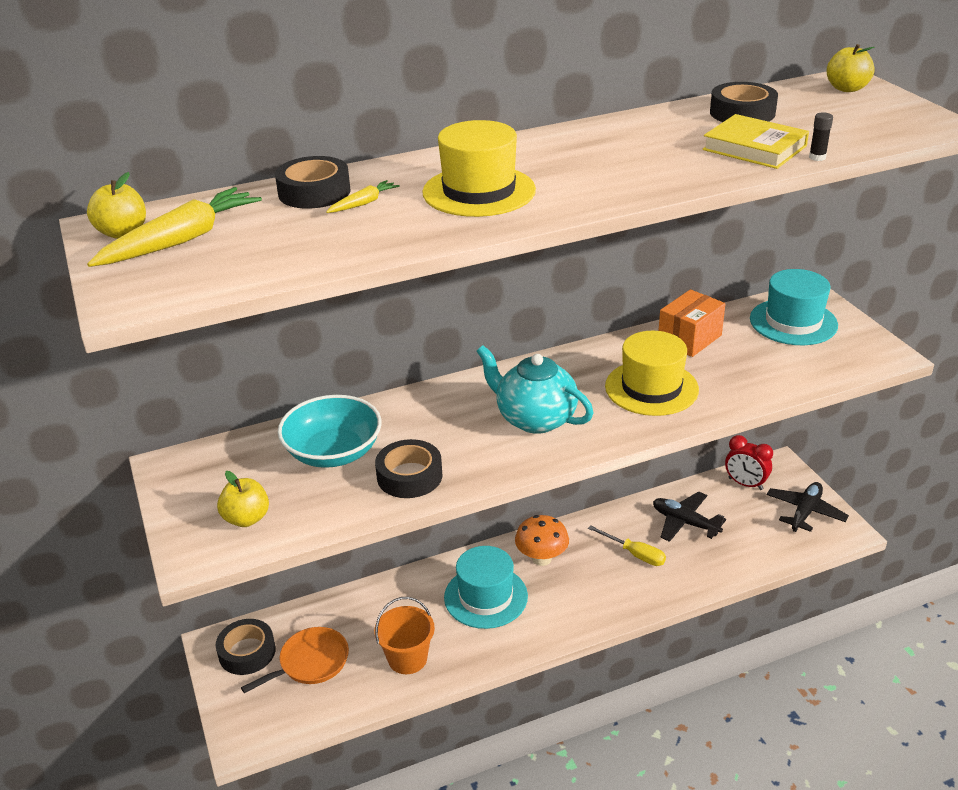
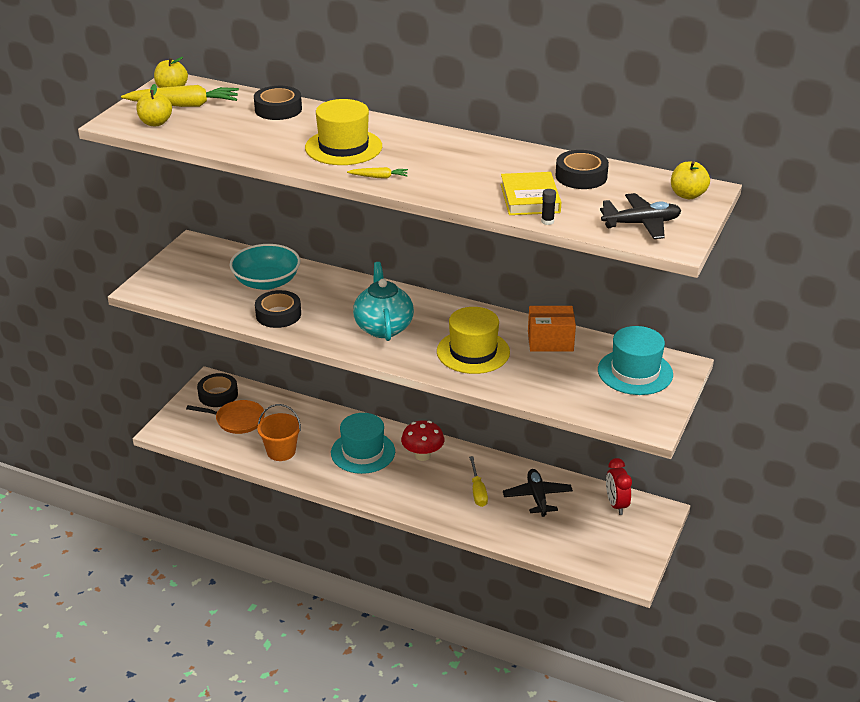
camera: 45 degrees right, 0 degrees up
yellow apple [217,471,269,527] -> yellow apple moved to [136,84,172,126]
yellow carrot [326,180,400,213] -> yellow carrot moved to [347,167,408,178]
orange mushroom [515,515,569,566] -> red mushroom [401,420,444,461]
black plane [767,482,849,532] -> black plane moved to [600,193,681,239]

